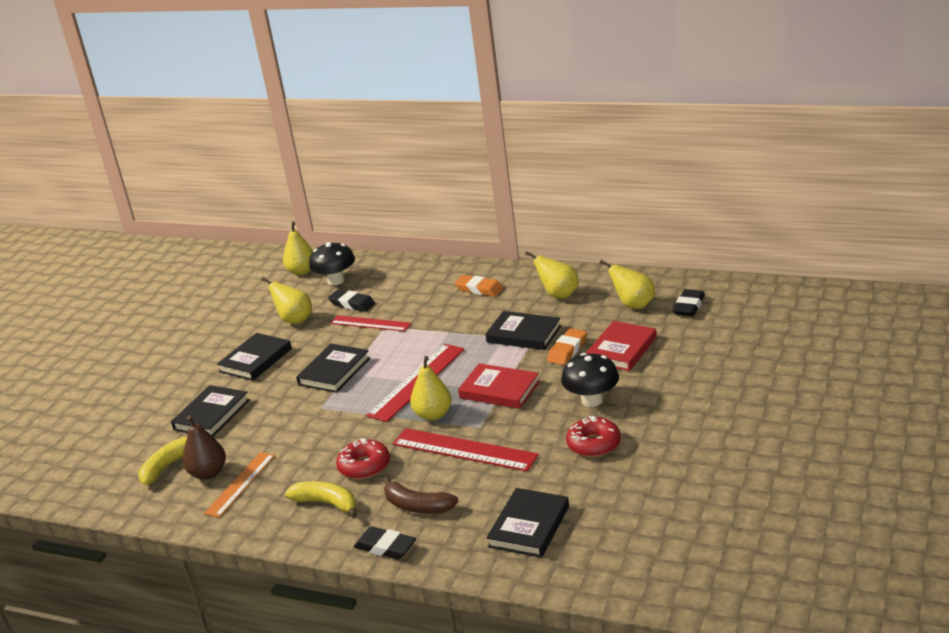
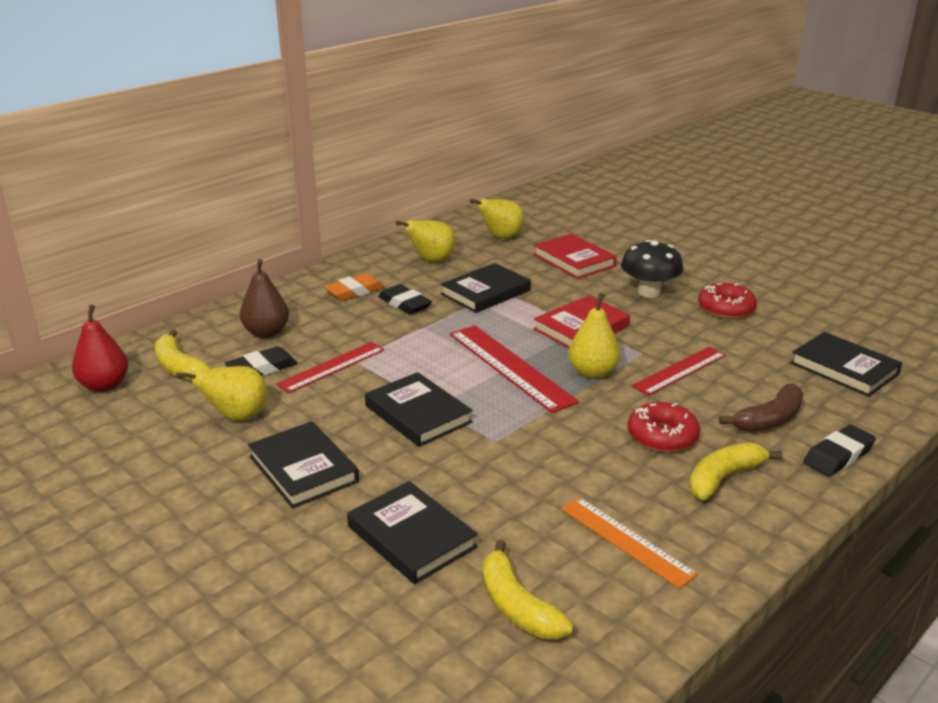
camera: 70 degrees left, 0 degrees up
brown pear [183,416,226,480] -> brown pear moved to [240,259,289,338]
yellow pear [283,222,313,275] -> red pear [72,305,128,392]
black mushroom [309,242,355,285] -> yellow banana [155,330,211,380]
red ruler [393,428,539,471] -> red ruler [632,347,726,396], size x0.67
orange eraser [547,328,587,365] -> none
black eraser [673,289,705,316] -> black eraser moved to [378,284,432,314]

